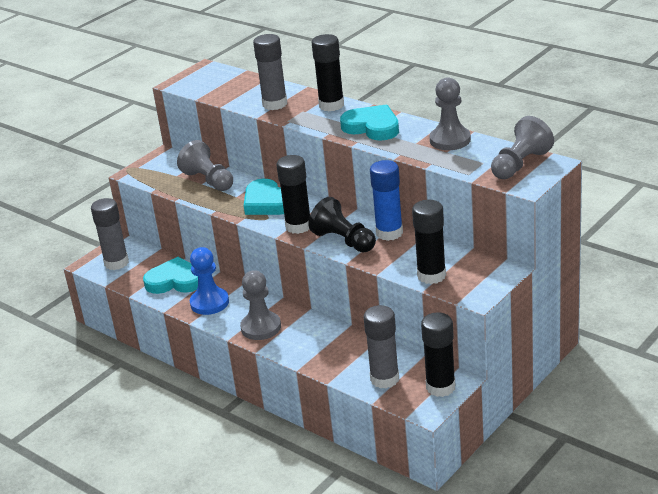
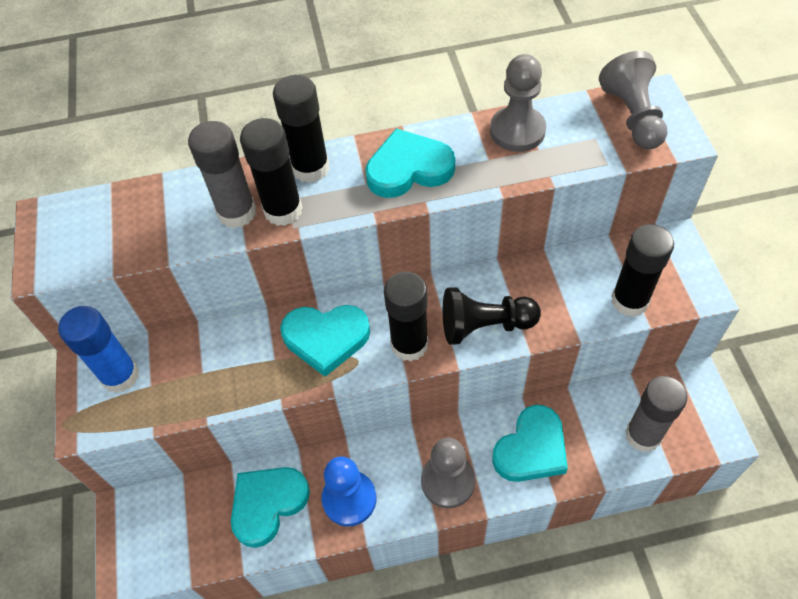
camera: 50 degrees left, 25 degrees up
grey glue stick [91,198,129,270] -> none
grey pawn [177,140,233,191] -> none
blue glue stick [370,160,403,241] -> blue glue stick moved to [58,306,139,393]
black glue stick [421,312,456,397] -> black glue stick moved to [240,118,303,226]
none -> turquoise heart [492,405,568,482]

